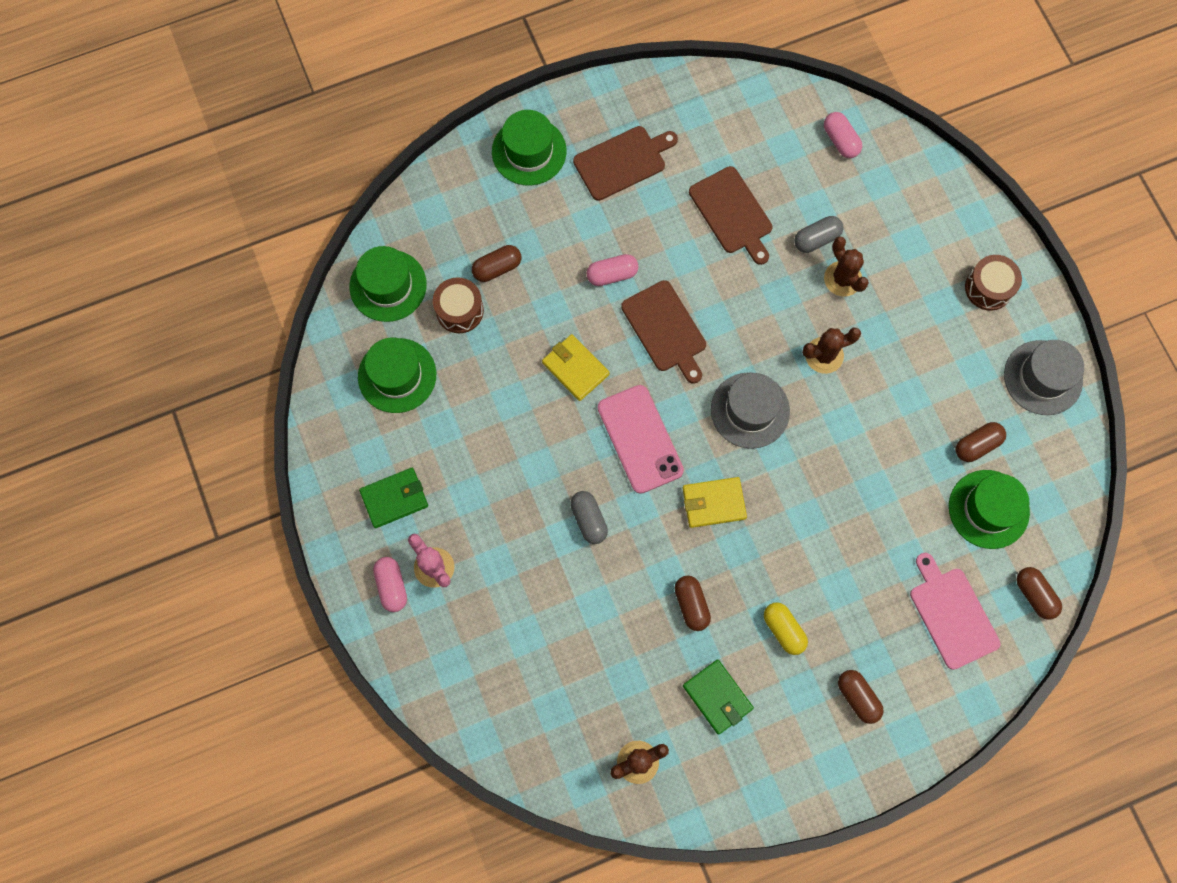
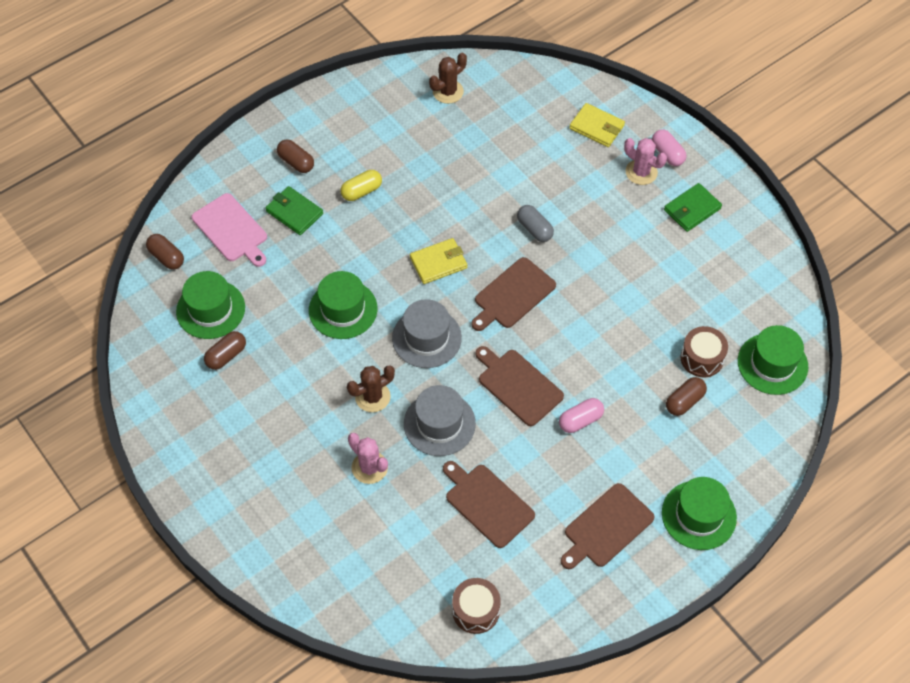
camera: 165 degrees right, 15 degrees down
green hat [358,338,436,413] -> green hat moved to [309,271,378,339]
yellow wallet [542,334,610,401] -> yellow wallet moved to [569,103,625,147]
pink phone [598,385,684,494] -> brown cutting board [471,257,556,331]
brown capsule [675,576,711,631] -> none
green wallet [683,659,754,735] -> green wallet moved to [265,186,323,235]
yellow capsule [764,602,808,655] -> yellow capsule turned 75 degrees counterclockwise [340,170,382,201]
grey capsule [794,216,844,253] -> none
pink capsule [824,112,862,158] -> none
brown cactus [824,236,869,296] -> pink cactus [348,433,388,484]
brown drum [965,255,1022,311] -> brown drum moved to [452,578,501,634]
grey hat [1004,340,1084,415] -> grey hat moved to [404,385,476,456]

